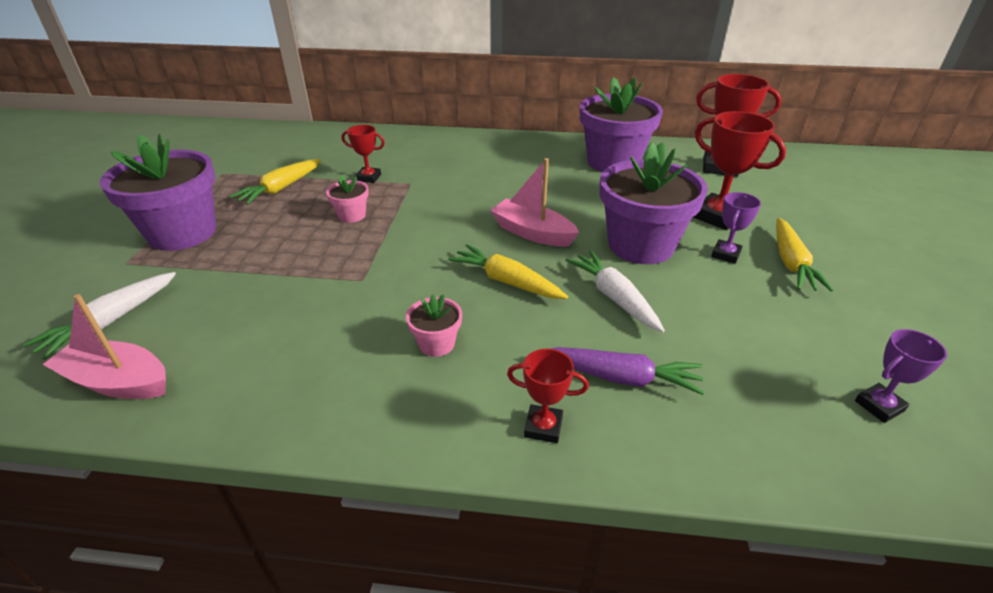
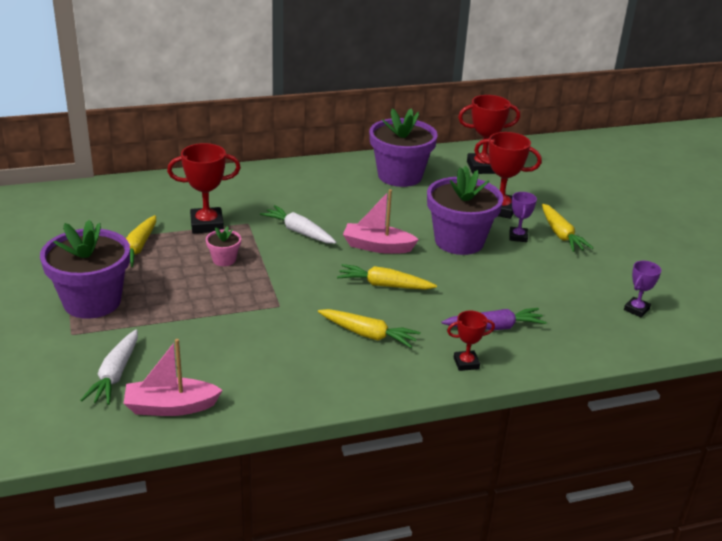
camera: 25 degrees left, 5 degrees down
red trophy [342,125,385,183] -> red trophy [167,143,241,233], size x1.75
pink flower pot [406,294,462,357] -> yellow carrot [318,309,421,348]
white carrot [565,250,665,332] -> white carrot moved to [260,205,336,244]

